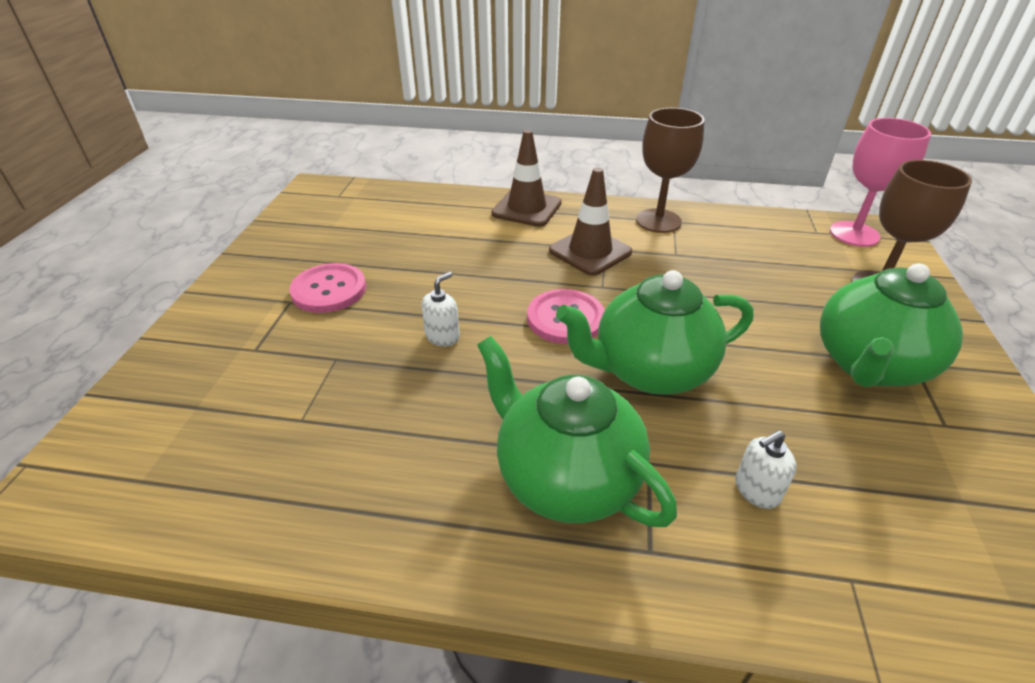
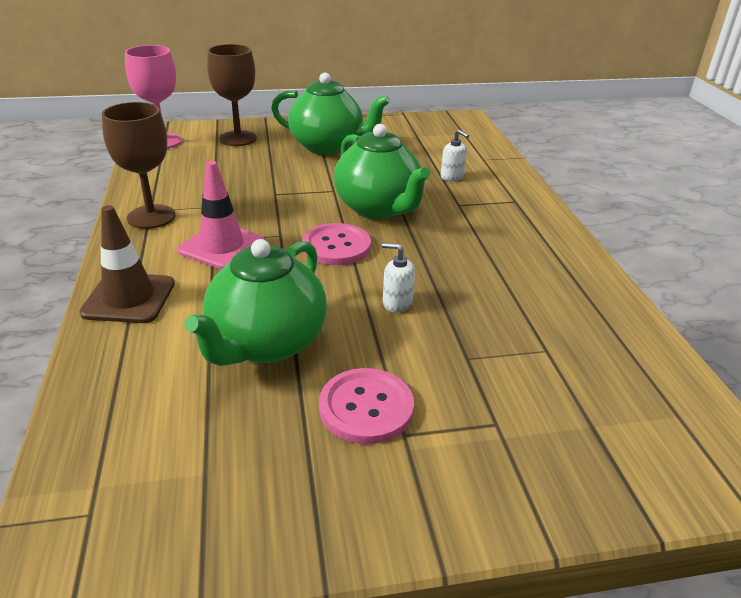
camera: 110 degrees left, 5 degrees down
green teapot [477,336,677,527] -> green teapot moved to [184,239,327,366]
brown traffic cone [549,167,632,276] -> pink traffic cone [177,161,264,269]

